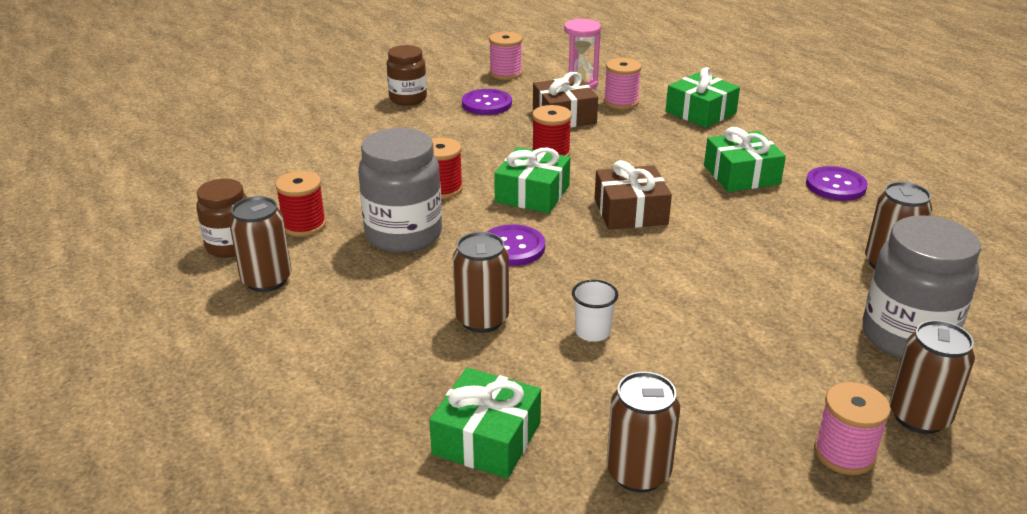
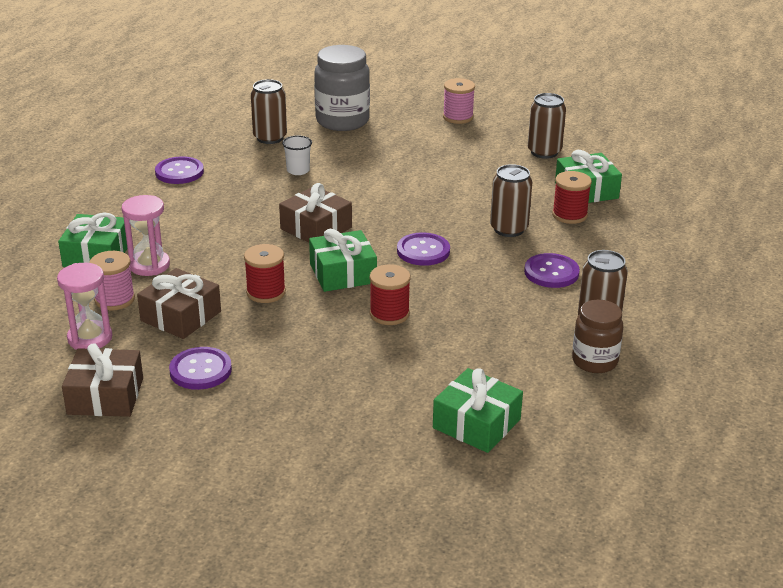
camera: 130 degrees left, 0 degrees up
red spool [275,171,326,237] -> red spool moved to [552,171,592,224]
grey jar [358,128,442,253] -> none
brown jar [386,45,427,105] -> none
pink spool [489,31,523,80] -> brown gift [62,343,143,417]
white cup [572,280,618,342] -> white cup moved to [282,135,312,175]
green gift [704,127,786,192] -> green gift moved to [433,368,523,453]
brown can [890,320,975,434] -> none
none -> pink hourglass [122,195,170,276]
none -> purple button [524,253,580,288]

